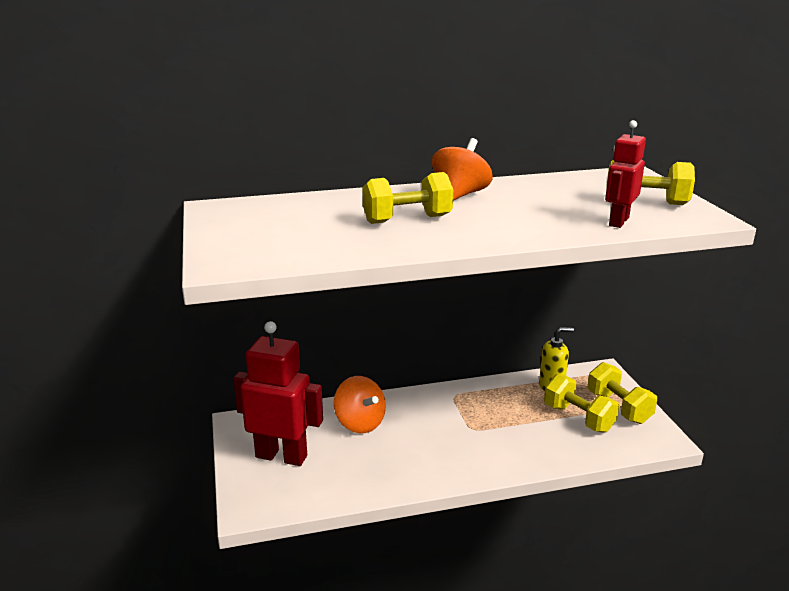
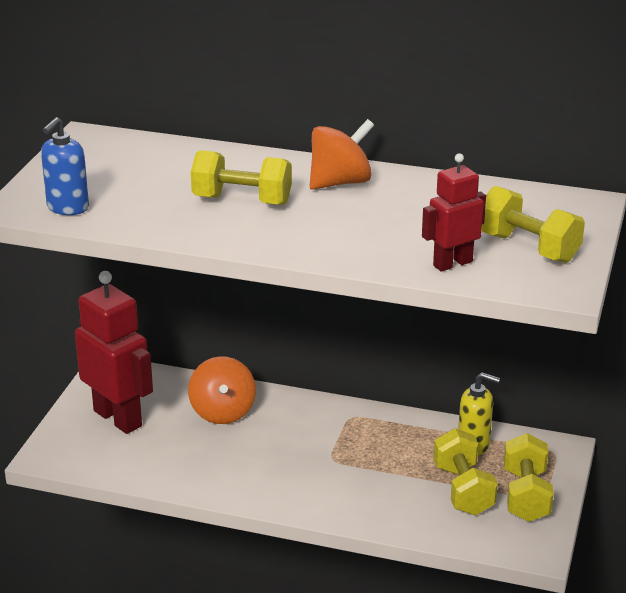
camera: 30 degrees right, 5 degrees up
none -> blue soap dispenser [41,117,89,215]

